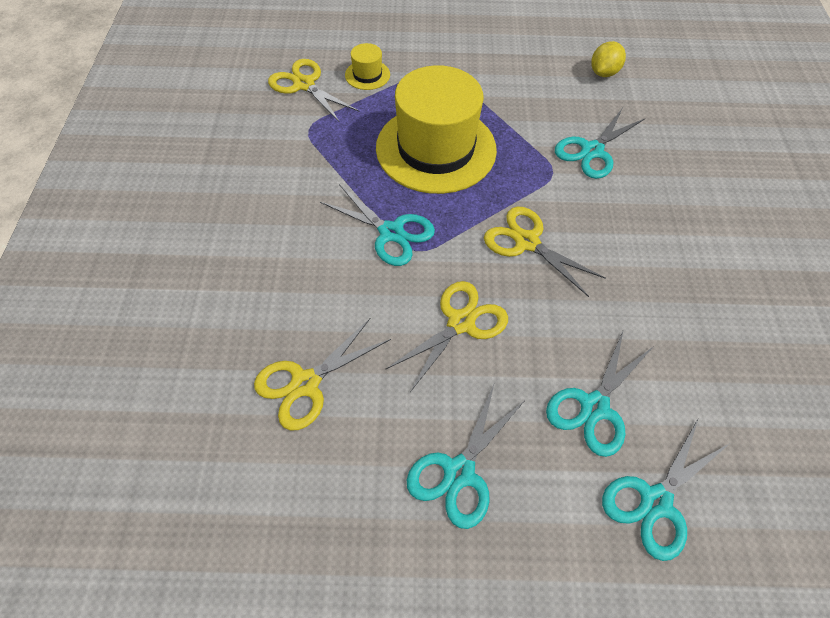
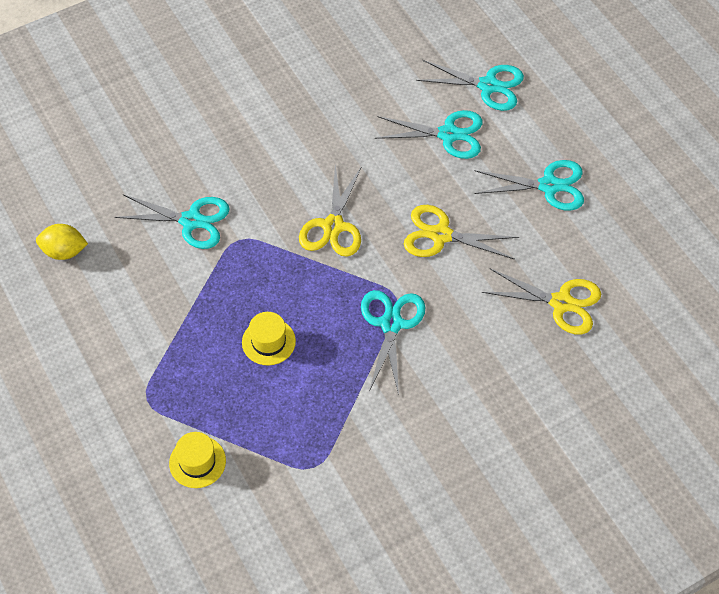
camera: 120 degrees left, 0 degrees up
yellow scissors [268,59,360,123] -> none
yellow hat [376,65,497,194] -> yellow hat [242,312,296,365], size x0.41

